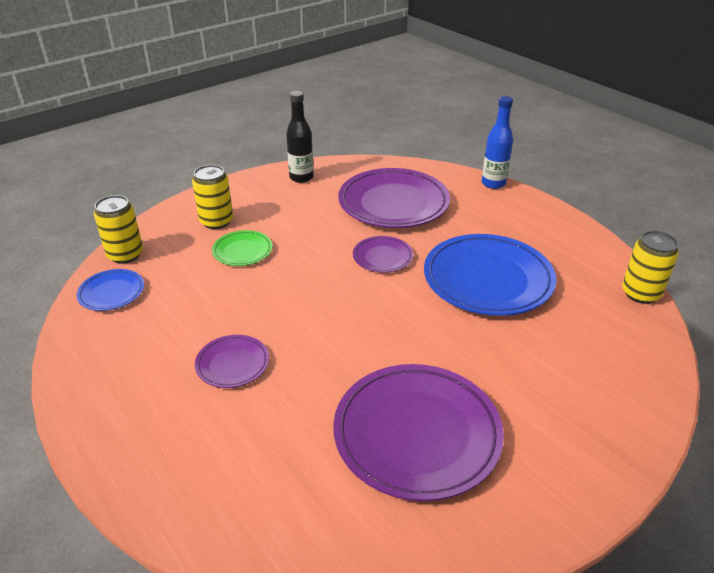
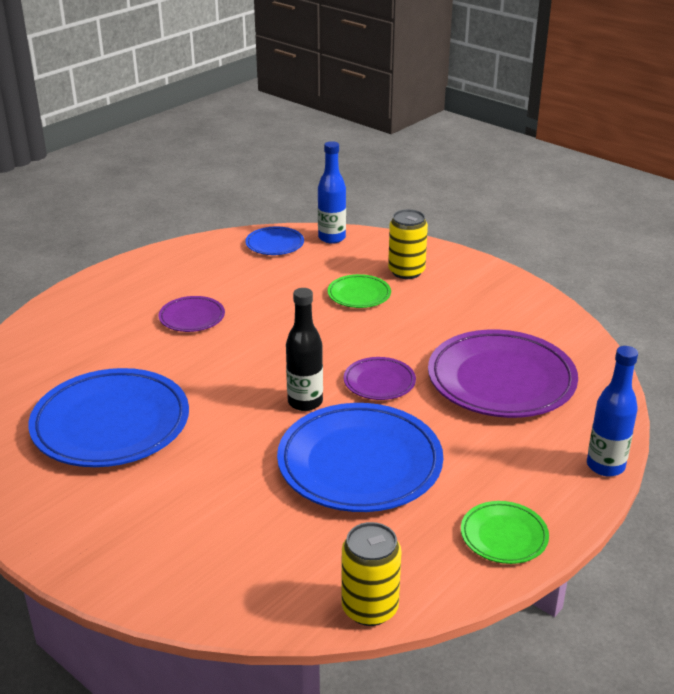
camera: 80 degrees right, 5 degrees down
yellow can [94,195,143,264] -> blue bottle [318,141,346,244]
black bottle [286,91,314,183] -> black bottle moved to [286,288,323,411]
purple plate [333,364,504,501] -> blue plate [29,368,189,467]
none -> green plate [461,501,549,564]

